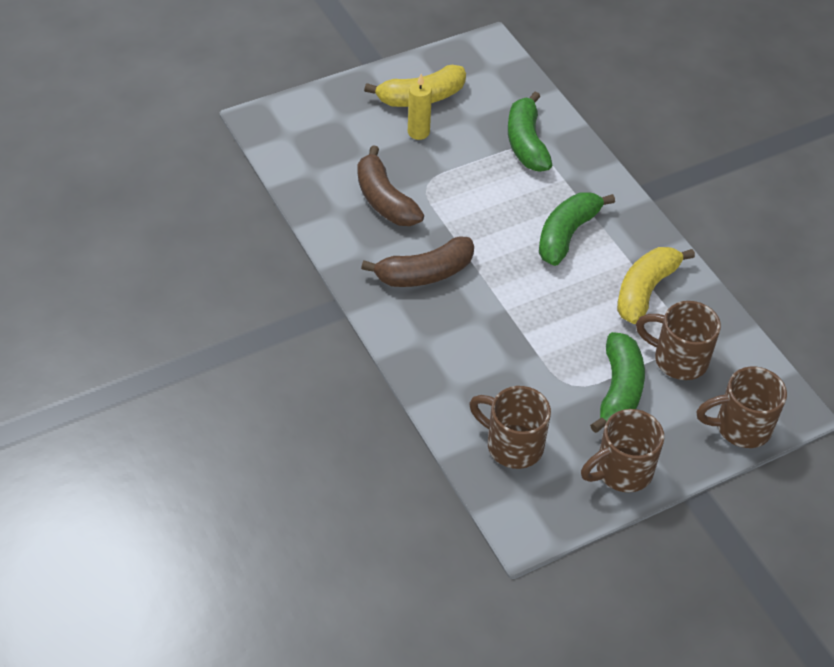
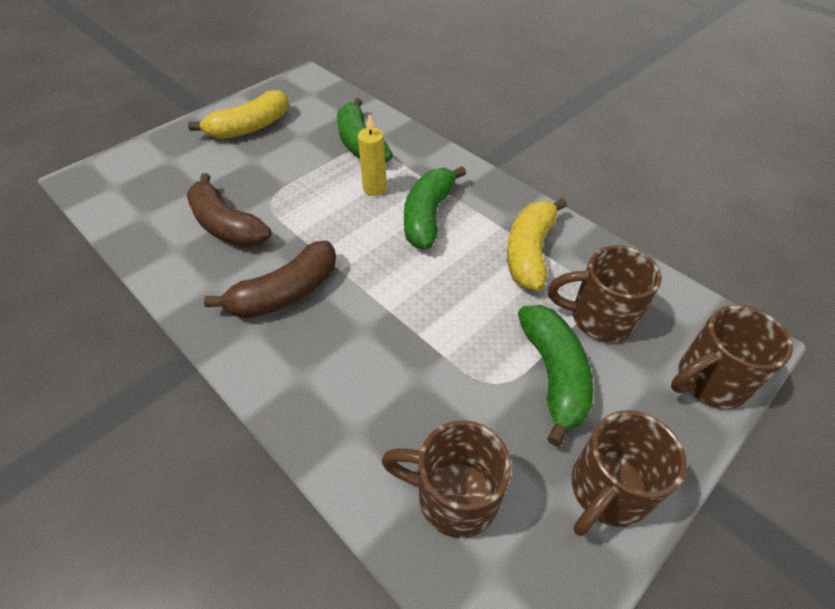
camera: 15 degrees left, 0 degrees up
yellow candle [408,74,432,140] -> yellow candle moved to [358,115,387,196]

